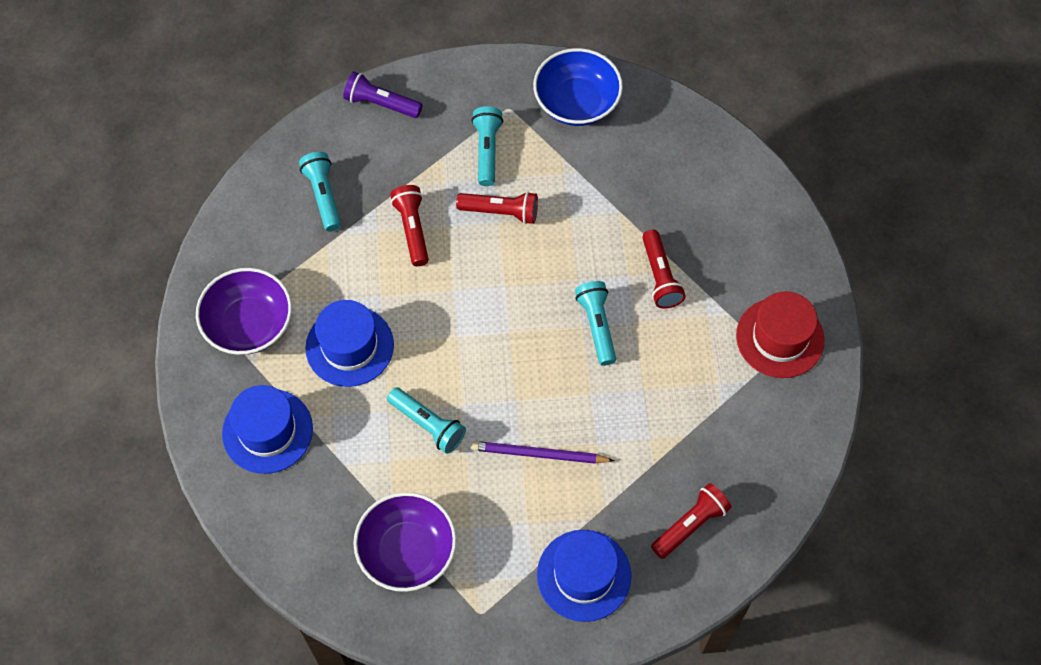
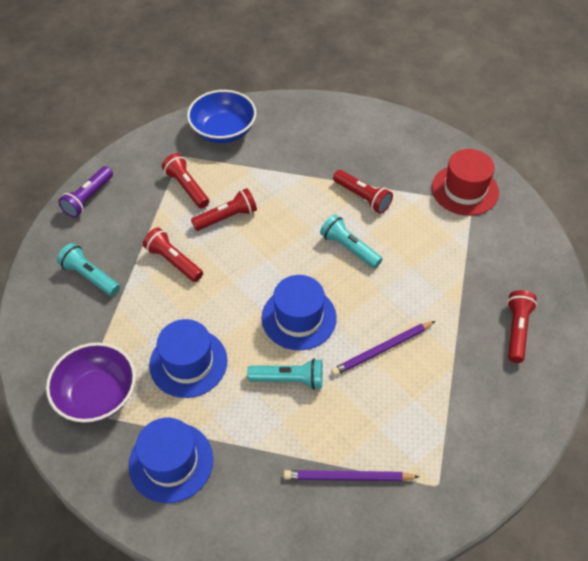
camera: 35 degrees left, 10 degrees down
purple flashlight [343,71,422,118] -> purple flashlight turned 45 degrees counterclockwise [58,166,113,218]
purple bowl [353,492,457,592] -> purple pencil [284,470,419,481]
turquoise flashlight [472,106,503,186] -> red flashlight [162,153,209,208]
blue hat [537,530,631,622] -> blue hat moved to [261,275,337,350]

